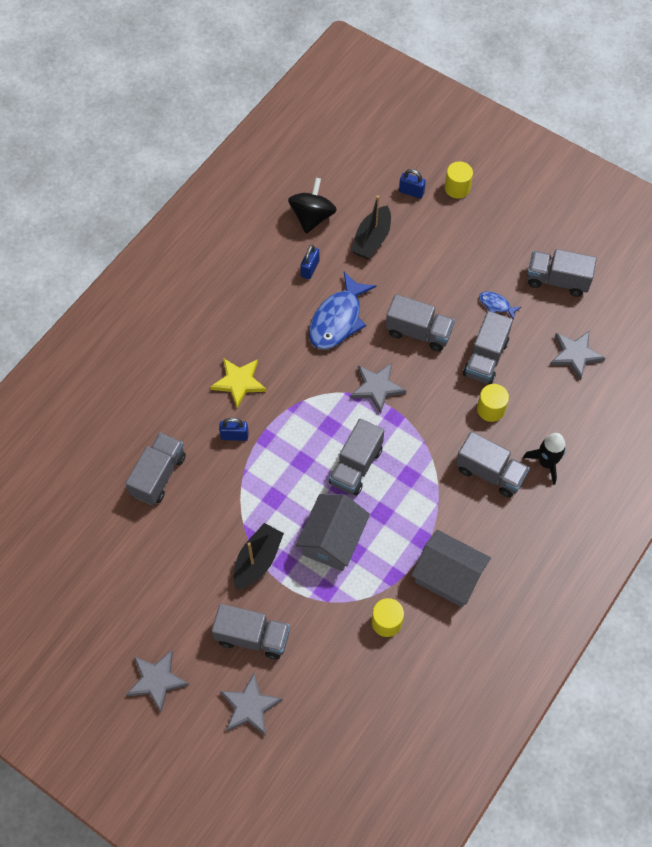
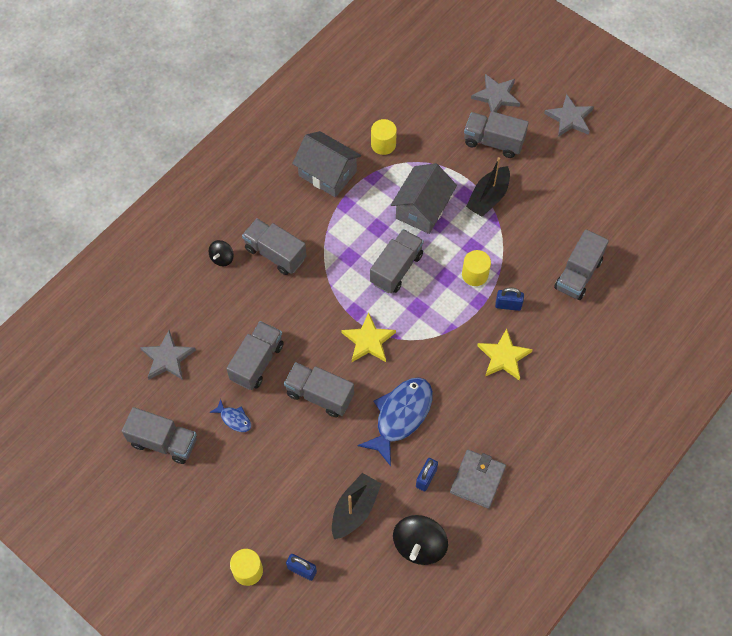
camera: 175 degrees left, 0 degrees up
grey star [351,363,406,414] -> yellow star [341,312,396,362]
yellow cylinder [477,384,509,422] -> yellow cylinder moved to [462,250,491,286]
black rocket [523,433,566,485] -> black spinning top [209,240,234,266]
none -> grey wallet [450,450,506,509]

